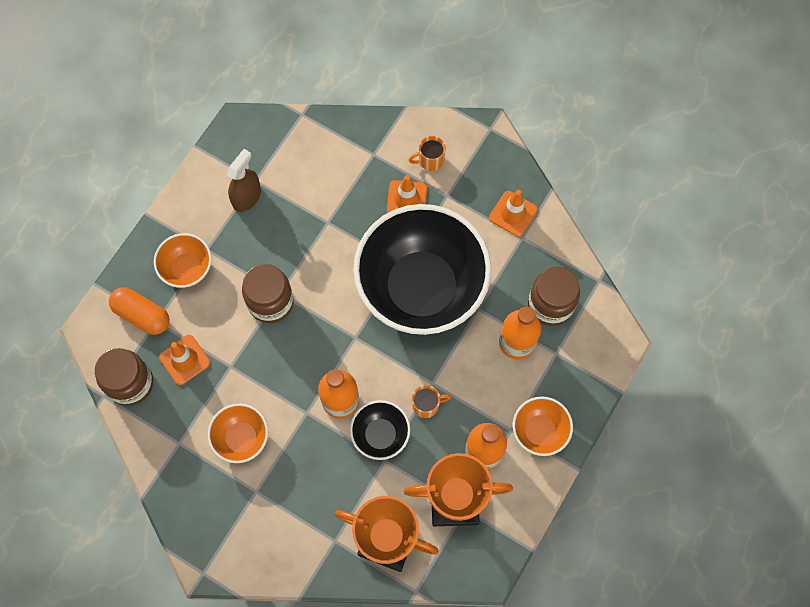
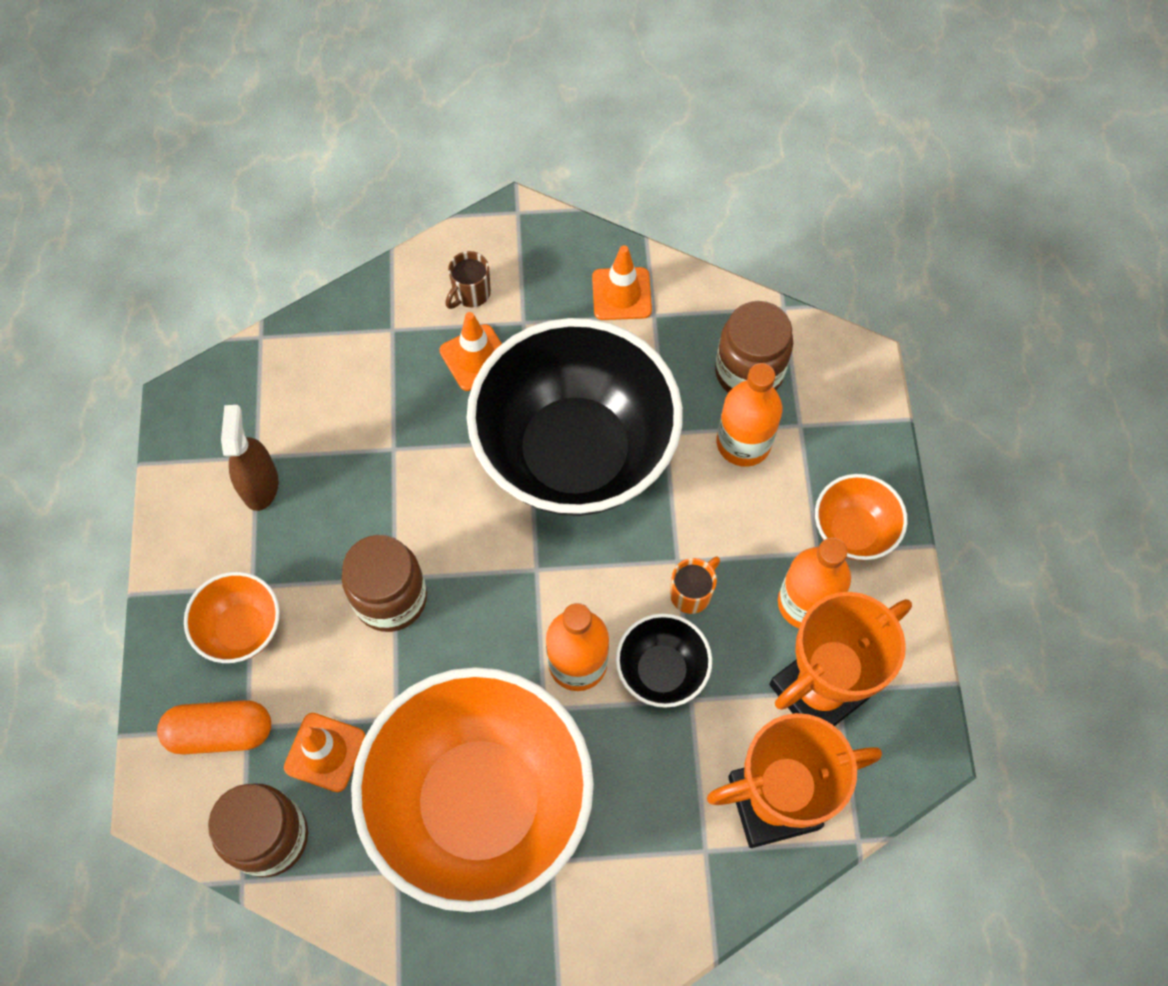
camera: 35 degrees left, 5 degrees down
orange bowl [208,403,268,463] -> orange bowl [351,667,594,912], size x2.31
orange mug [409,136,446,171] -> brown mug [445,251,491,309]

